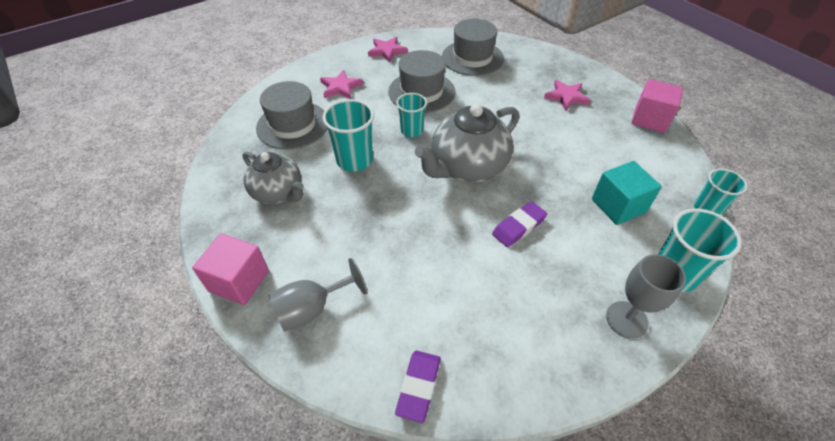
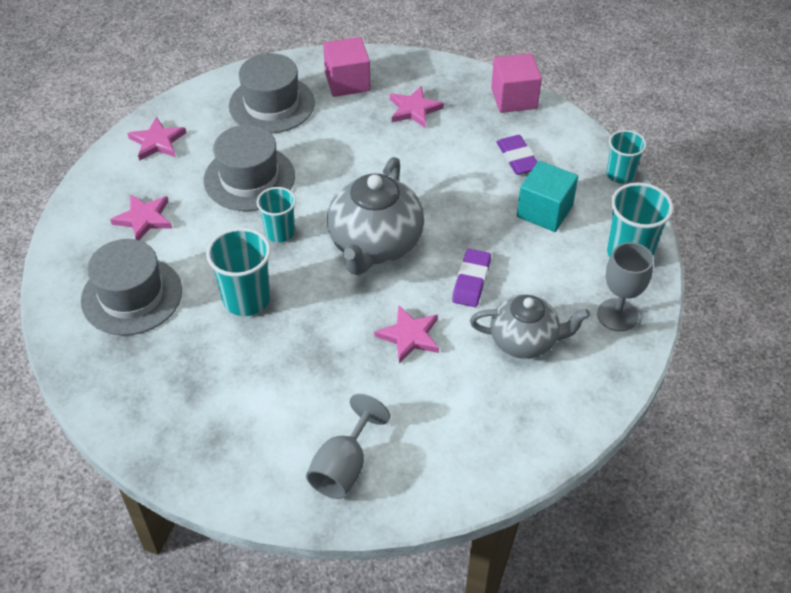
camera: 35 degrees left, 0 degrees up
pink cube [192,233,269,305] -> pink cube moved to [323,37,370,97]
grey teapot [242,152,304,204] -> grey teapot moved to [470,294,590,359]
purple eraser [395,351,441,423] -> purple eraser moved to [497,135,537,175]
none -> pink star [374,305,439,364]

